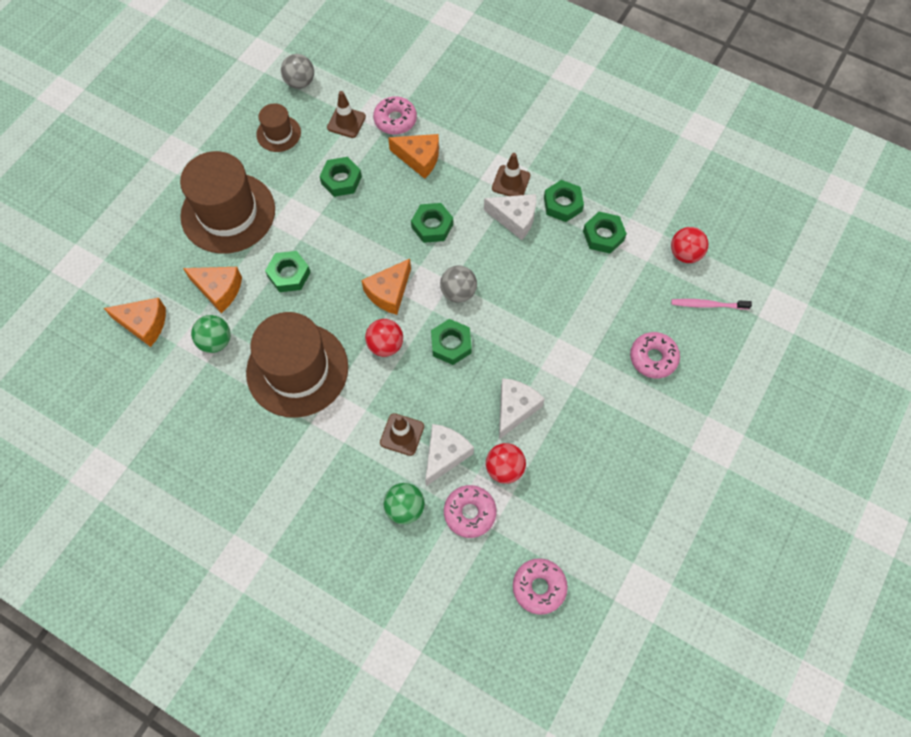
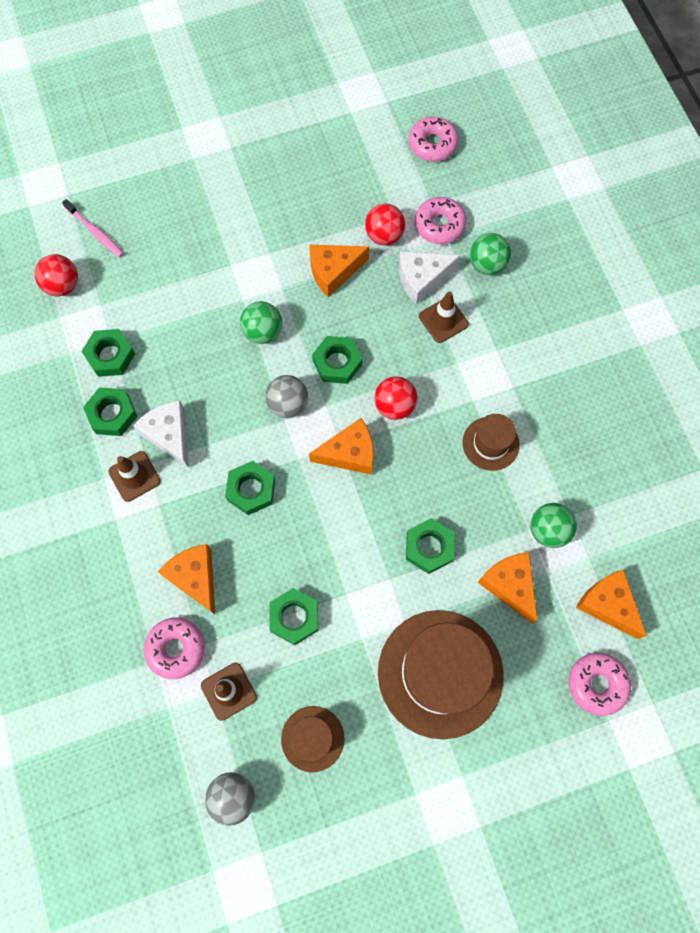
camera: 140 degrees left, 5 degrees up
brown hat [246,312,348,418] -> brown hat [462,414,520,471], size x0.49
white cheese [499,378,545,439] -> orange cheese [309,245,369,297]
pink donut [630,332,680,378] -> pink donut moved to [569,653,631,716]
none -> green ball [240,301,282,344]

